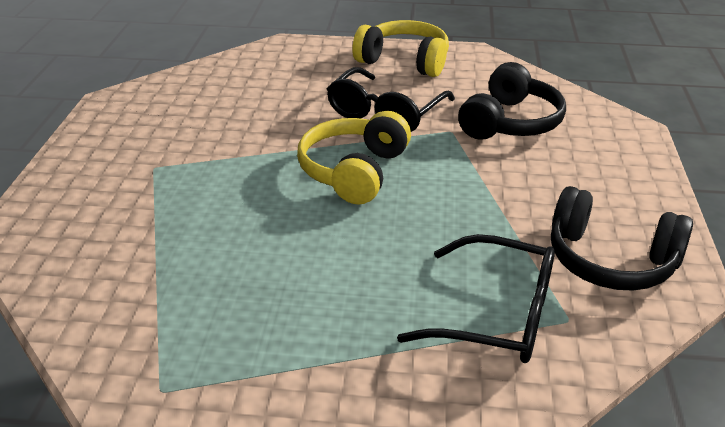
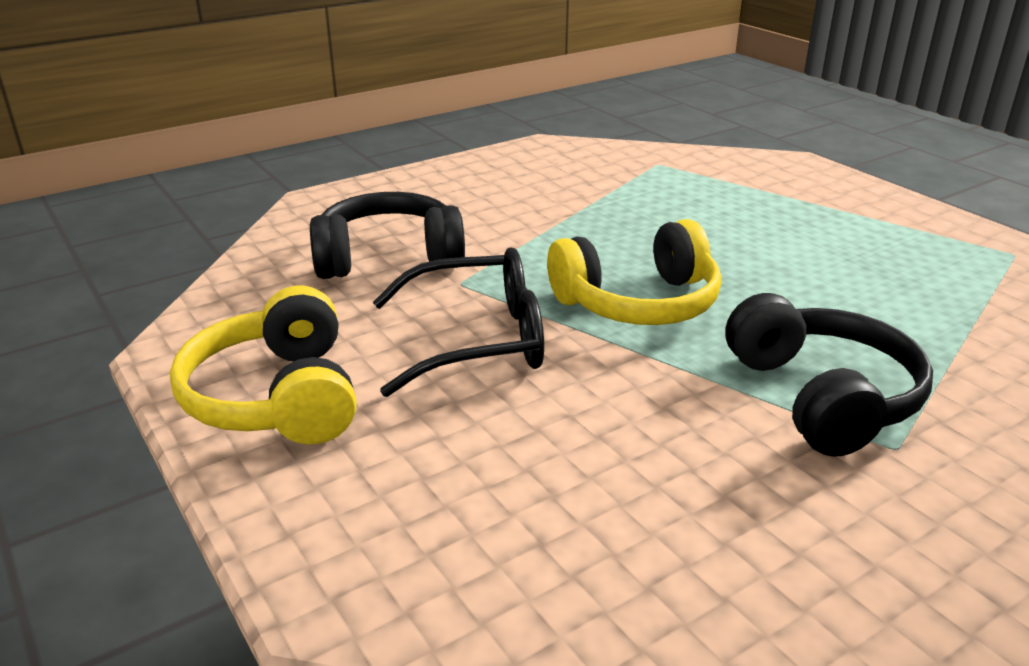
camera: 130 degrees left, 5 degrees down
black glasses [397,234,555,363] -> none
black headphones [551,186,693,291] -> black headphones moved to [726,293,933,457]

